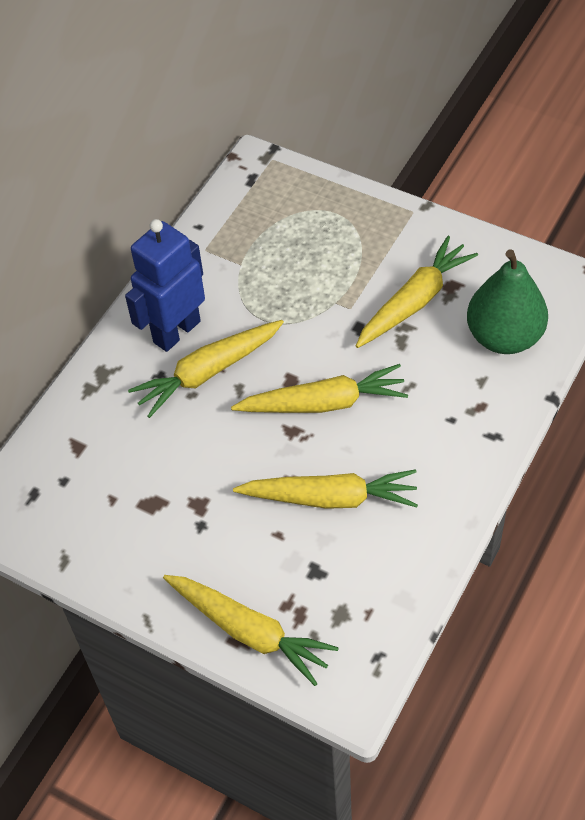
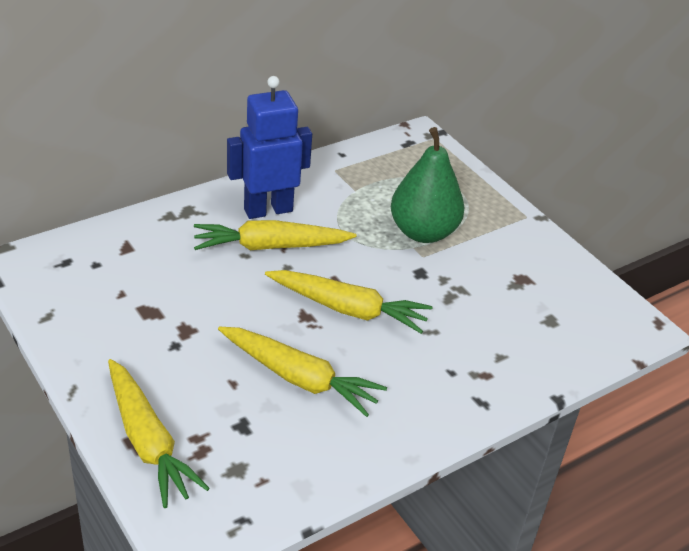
camera: 20 degrees right, 15 degrees down
yellow carrot [356,236,478,348] -> none
green pear [467,249,548,354] -> green pear moved to [391,127,464,243]

